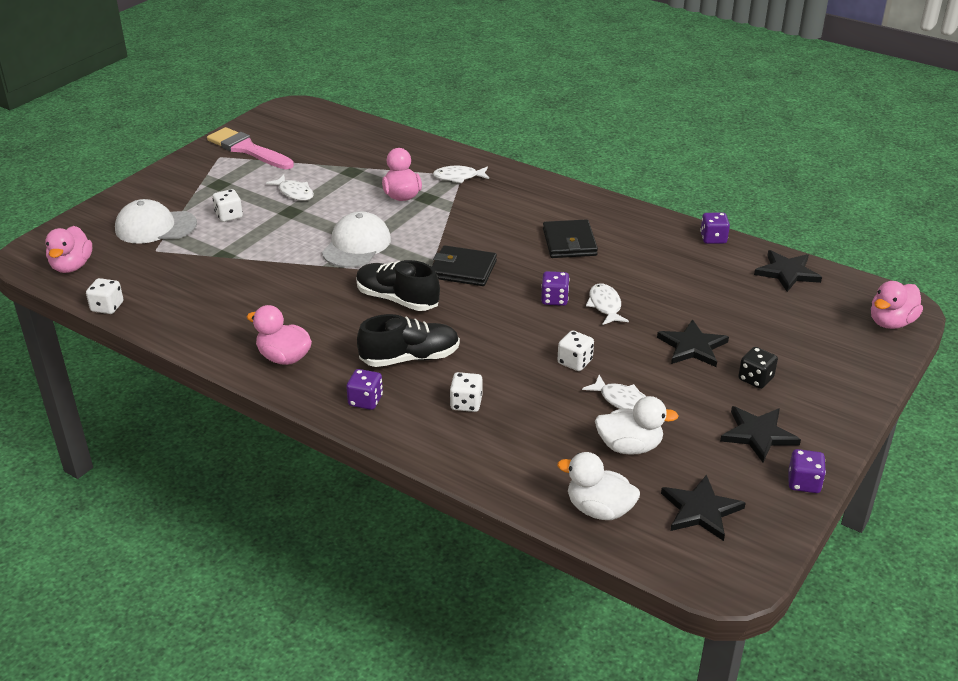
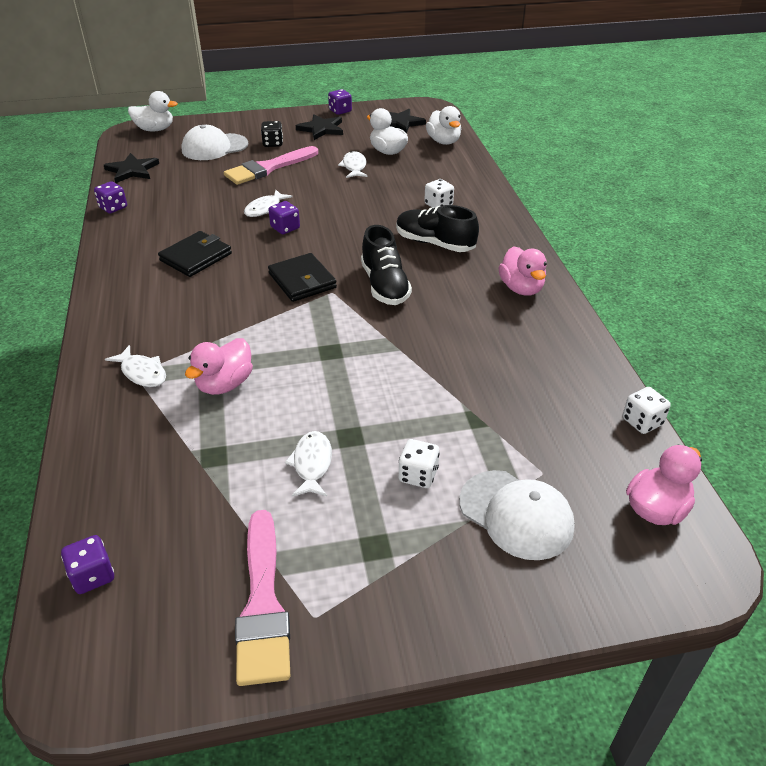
camera: 135 degrees left, 5 degrees up
white cap [322,211,391,268] -> white cap moved to [181,125,248,160]
purple dice [346,369,383,410] -> purple dice moved to [61,535,114,594]
white dice [558,330,594,371] -> none
black star [657,319,729,367] -> pink brush [224,146,318,185]
pink duck [871,281,923,329] -> white duck [128,91,178,131]

